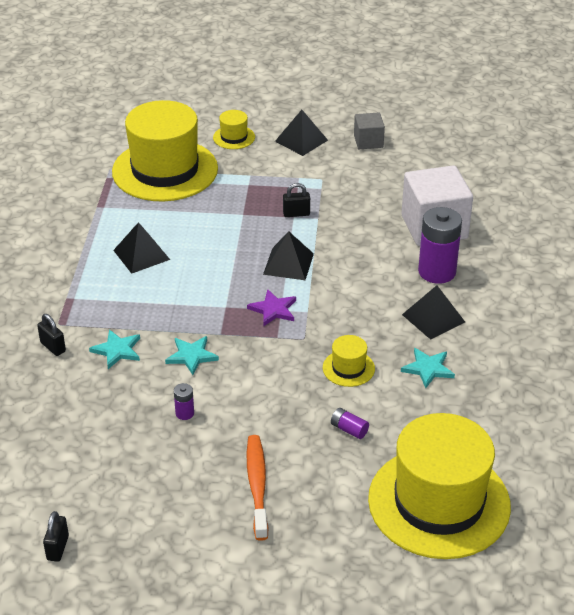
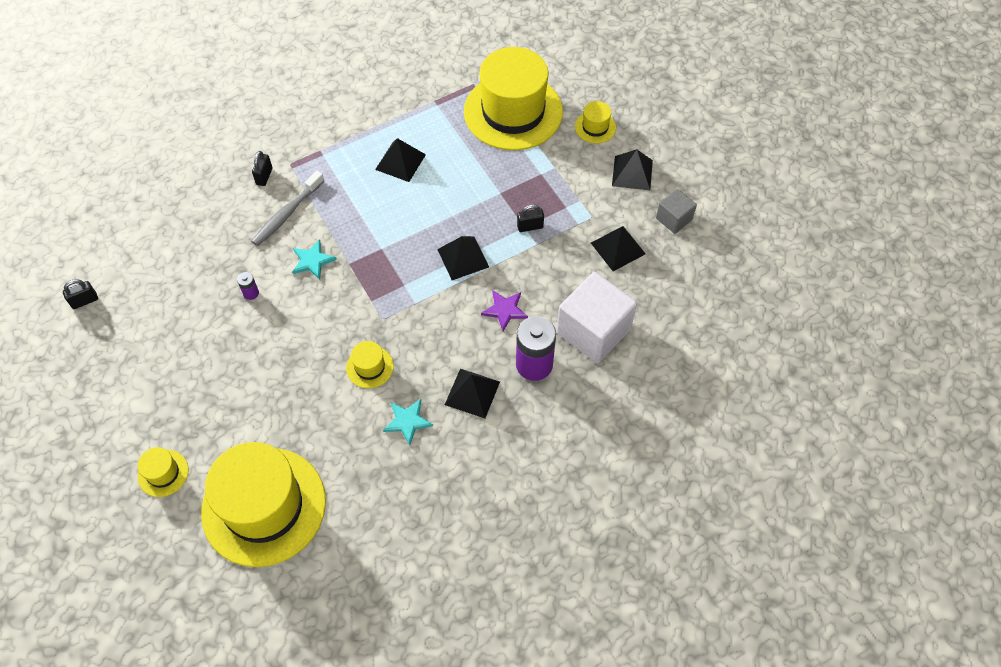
camera: 55 degrees right, 20 degrees up
turquoise star [89,330,140,369] -> grey toothbrush [251,171,324,246]
purple star [247,289,296,327] -> purple star moved to [481,290,528,331]
orange toothbrush [247,435,269,541] -> none
black padlock [283,183,310,217] -> black padlock turned 60 degrees counterclockwise [517,204,544,232]
purple battery [331,408,369,439] -> none
none -> yellow hat [138,447,189,497]
none -> black pyramid [591,226,646,271]

